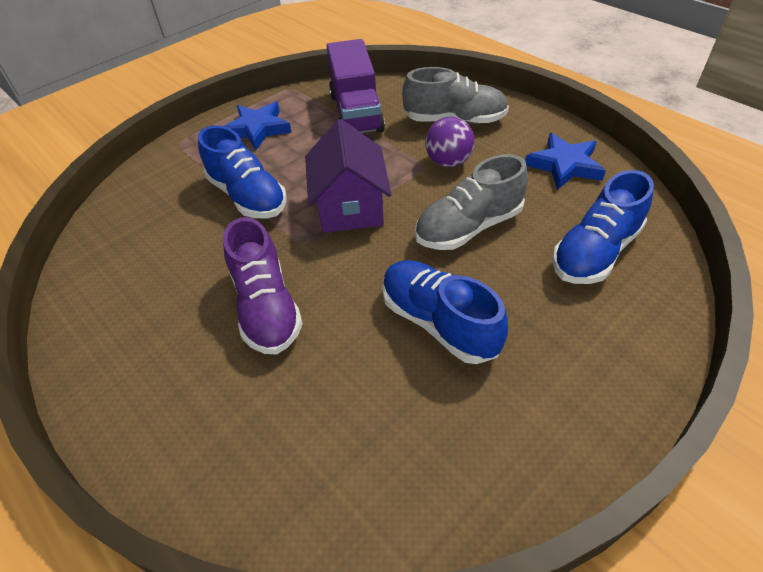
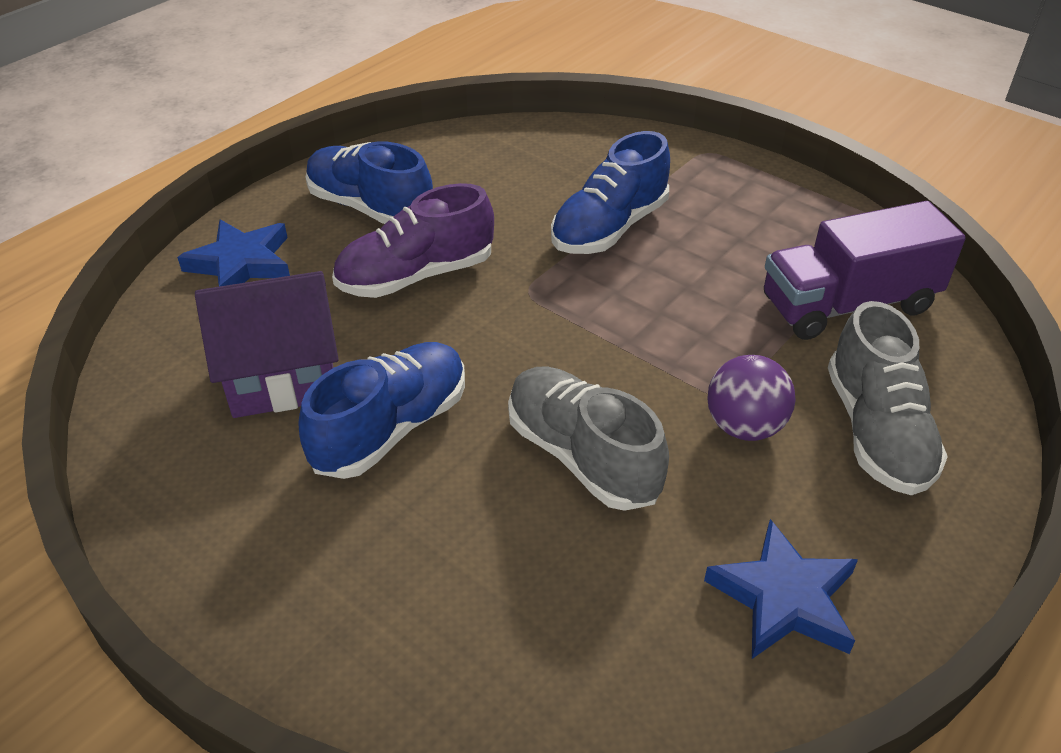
camera: 80 degrees right, 5 degrees down
blue star [224,102,292,150] -> blue star moved to [177,219,290,287]
purple house [305,119,392,233] -> purple house moved to [195,271,339,418]
blue shoe [552,170,654,284] -> blue shoe moved to [306,141,433,224]

